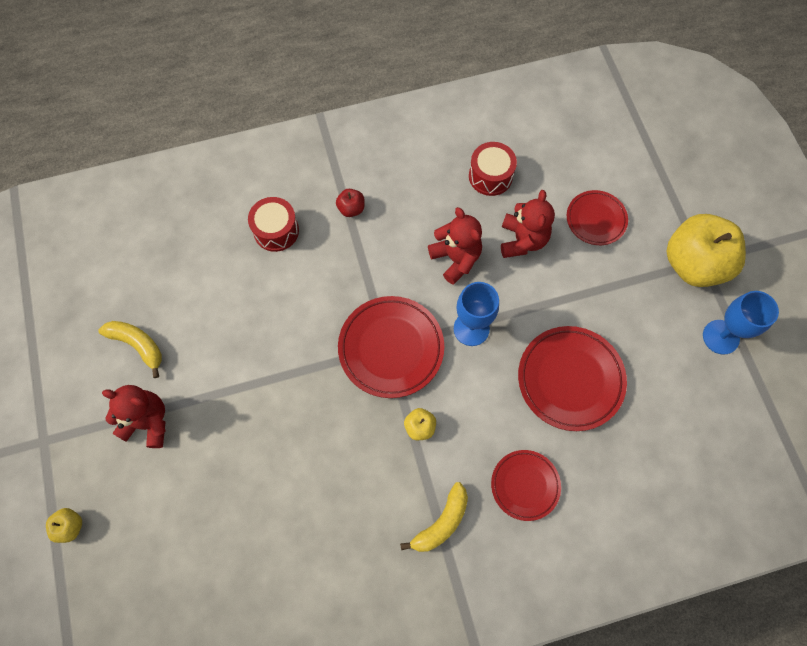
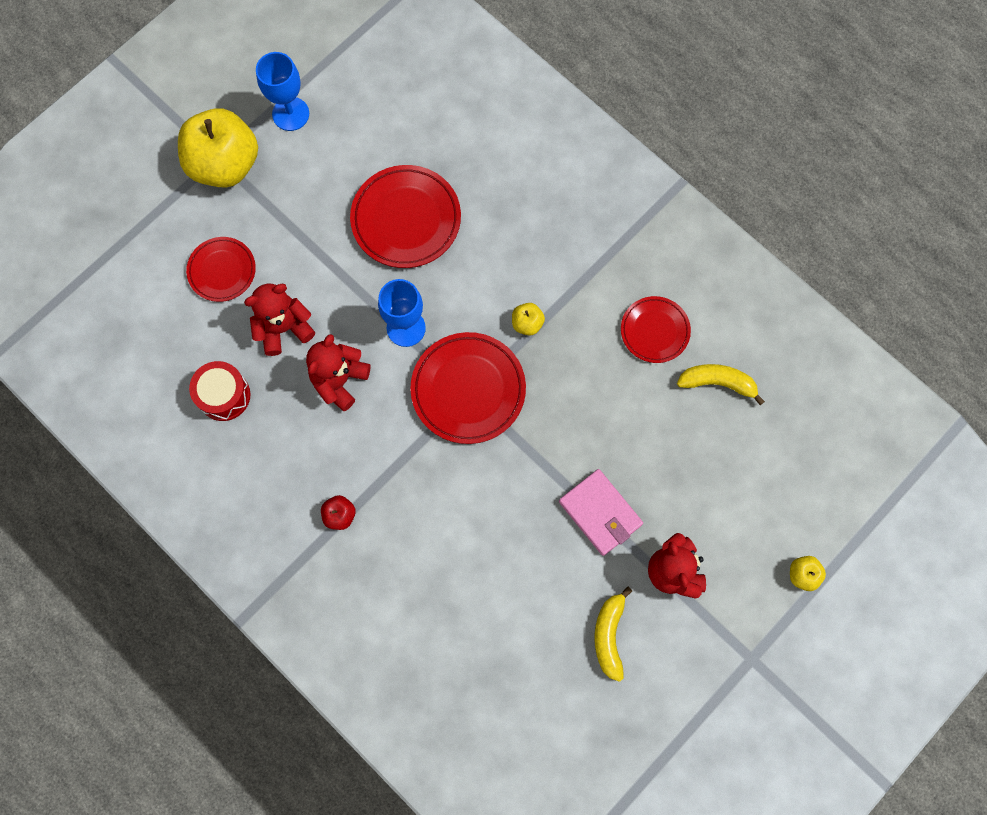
camera: 120 degrees left, 5 degrees up
red drum [248,197,299,252] -> none
yellow banana [400,482,468,552] -> yellow banana moved to [677,364,765,405]
red plate [491,450,561,521] -> red plate moved to [621,296,691,363]
none -> pink wallet [559,469,643,556]

